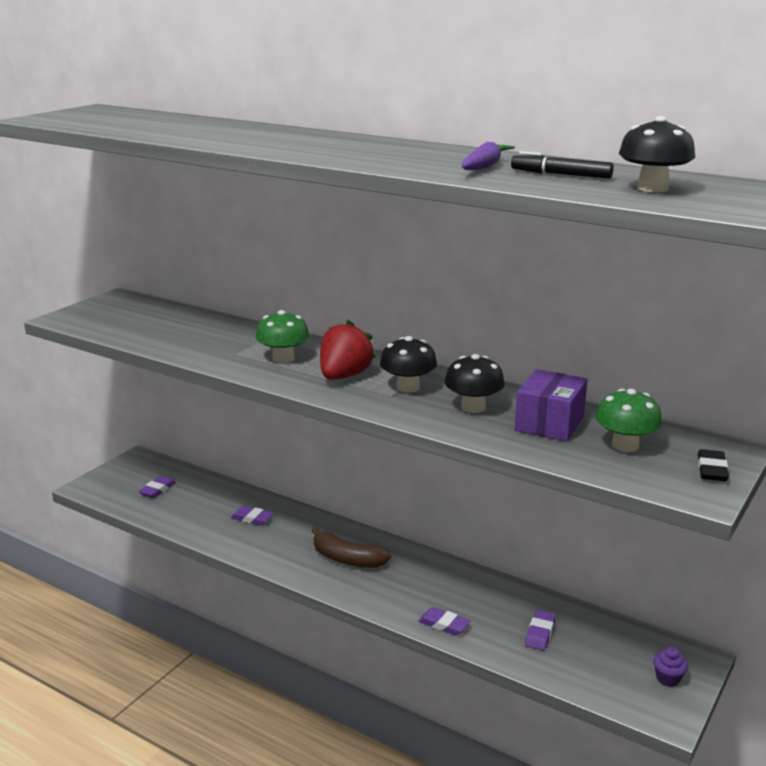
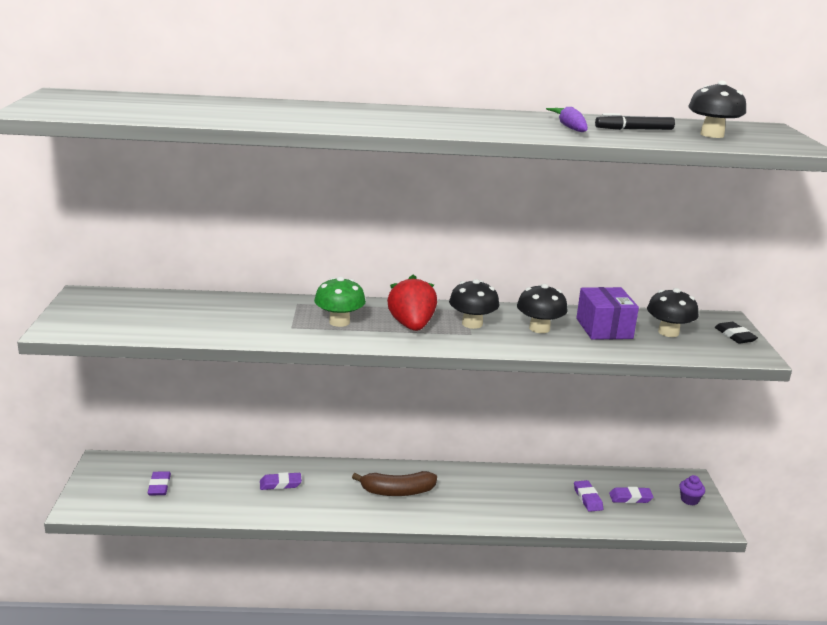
camera: 35 degrees left, 0 degrees up
purple eraser [418,607,470,635] -> purple eraser moved to [609,487,653,503]
green mushroom [595,389,662,452] -> black mushroom [647,288,698,337]

